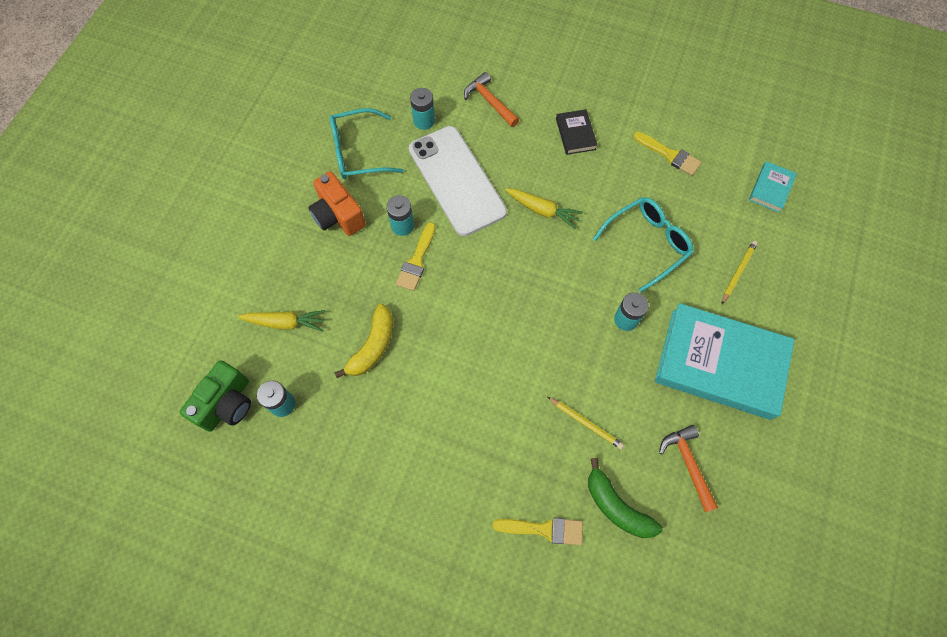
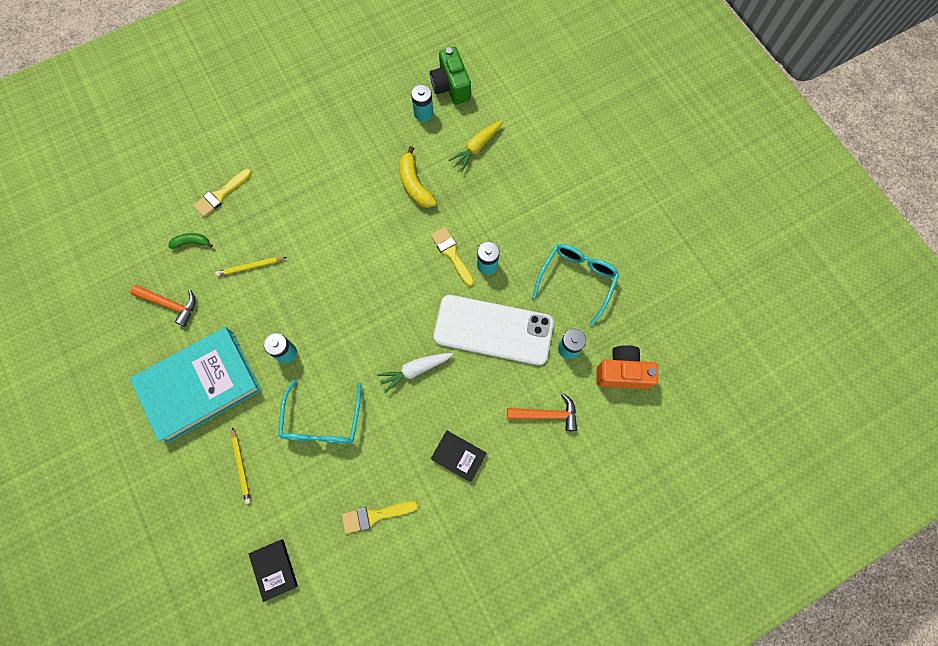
camera: 130 degrees right, 5 degrees up
orange camera [308,171,366,236] -> orange camera moved to [596,345,658,389]
yellow carrot [505,188,583,229] -> white carrot [377,353,453,393]
green banana [588,458,663,538] -> green banana [168,233,213,249], size x0.60
turquoise book [749,161,797,213] -> black book [249,539,298,602]

